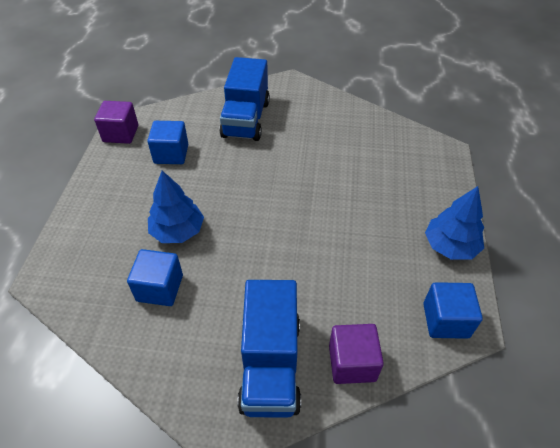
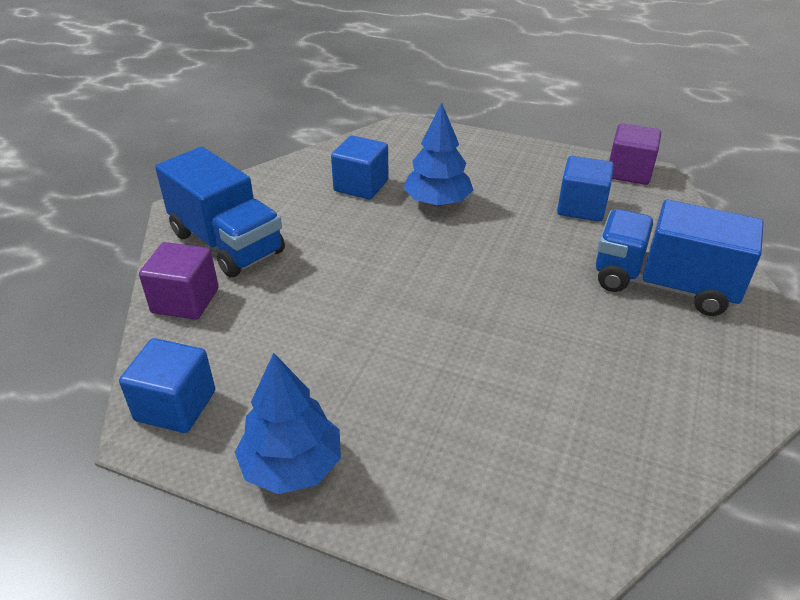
camera: 105 degrees right, 10 degrees down
blue truck [237,280,301,418] -> blue truck turned 150 degrees counterclockwise [155,147,285,277]

